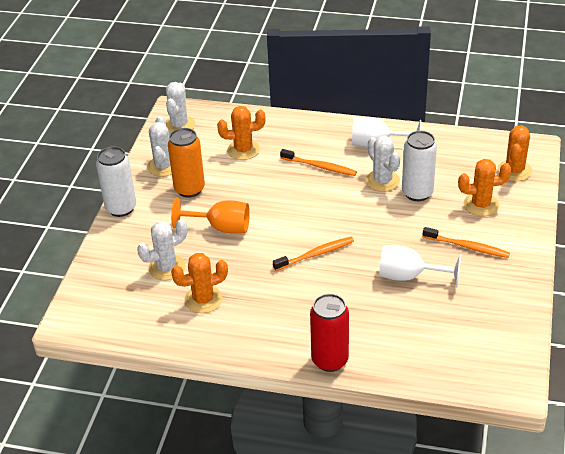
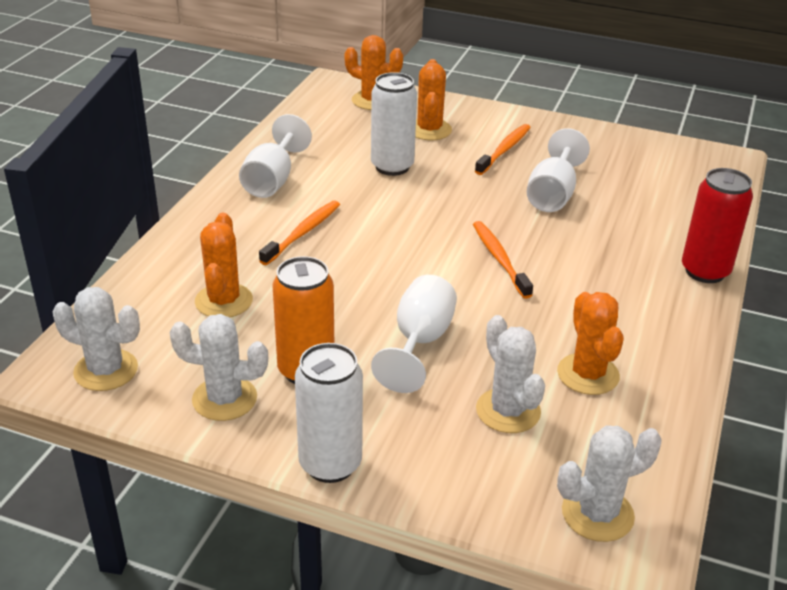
camera: 85 degrees left, 5 degrees down
orange goblet [171,197,250,233] -> white goblet [371,275,457,393]
white cactus [366,136,400,192] -> white cactus moved to [557,425,662,542]

